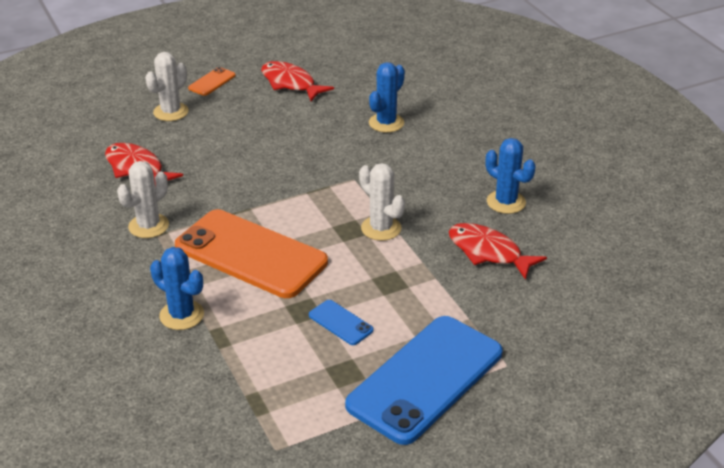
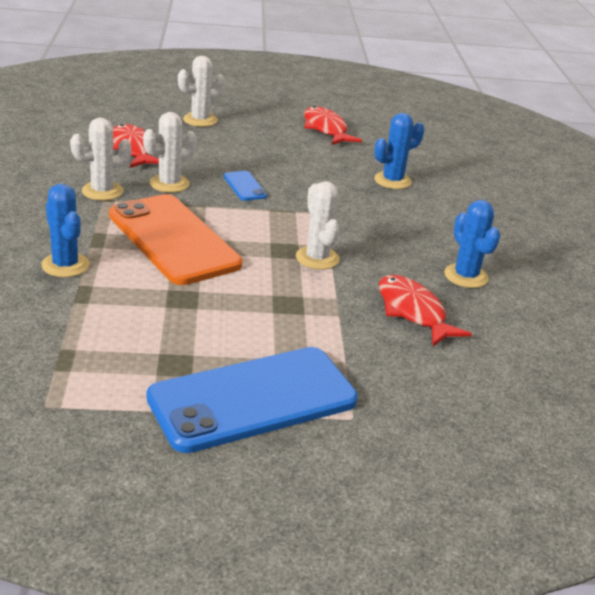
camera: 20 degrees right, 5 degrees down
orange phone [188,67,236,96] -> none
blue phone [309,300,374,345] -> blue phone moved to [224,171,267,201]
none -> white cactus [143,112,197,193]

